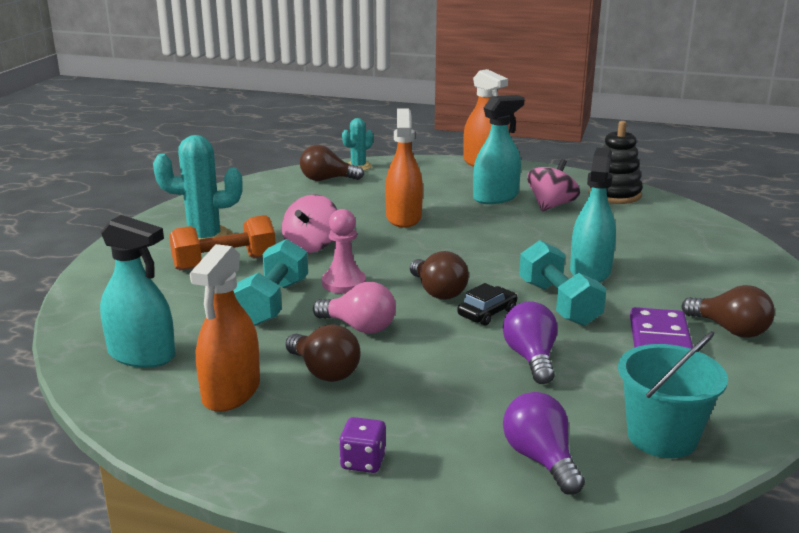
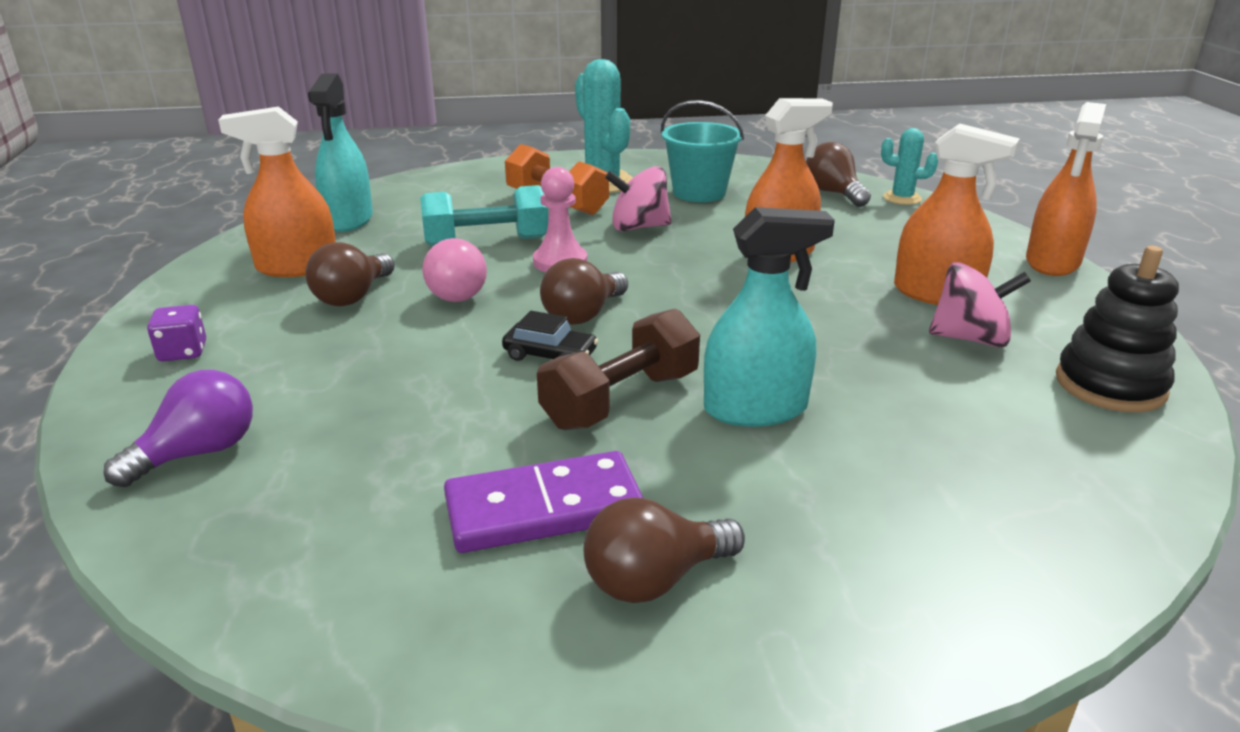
camera: 65 degrees right, 5 degrees up
turquoise spray bottle [473,95,525,204] -> orange spray bottle [894,123,1020,305]
purple light bulb [503,301,557,384] -> none
turquoise dumbbell [519,240,606,326] -> brown dumbbell [537,309,700,430]
turquoise bucket [618,331,728,458] -> turquoise bucket moved to [661,100,744,202]
brown light bulb [682,285,775,338] -> brown light bulb turned 45 degrees clockwise [583,497,745,603]

